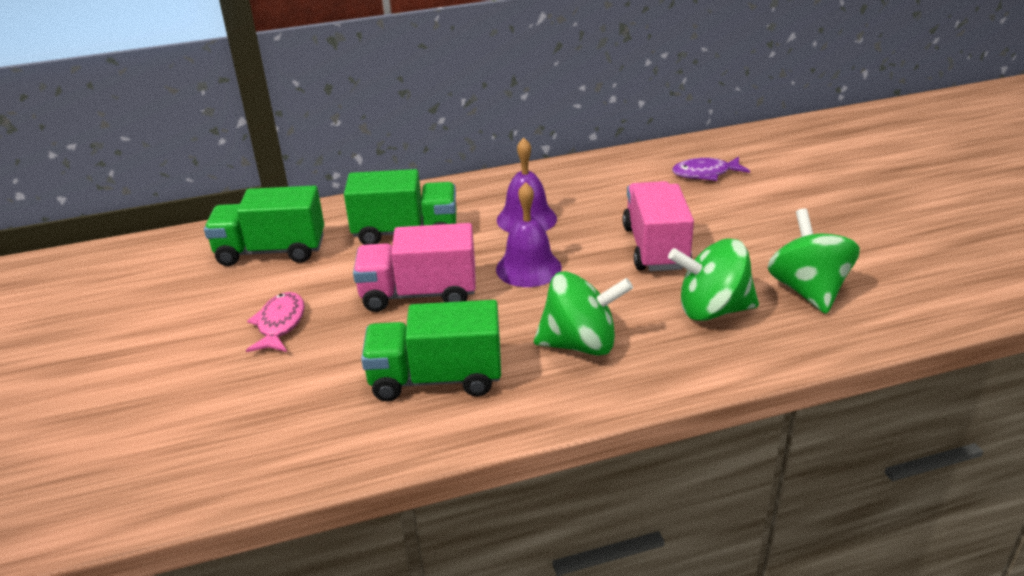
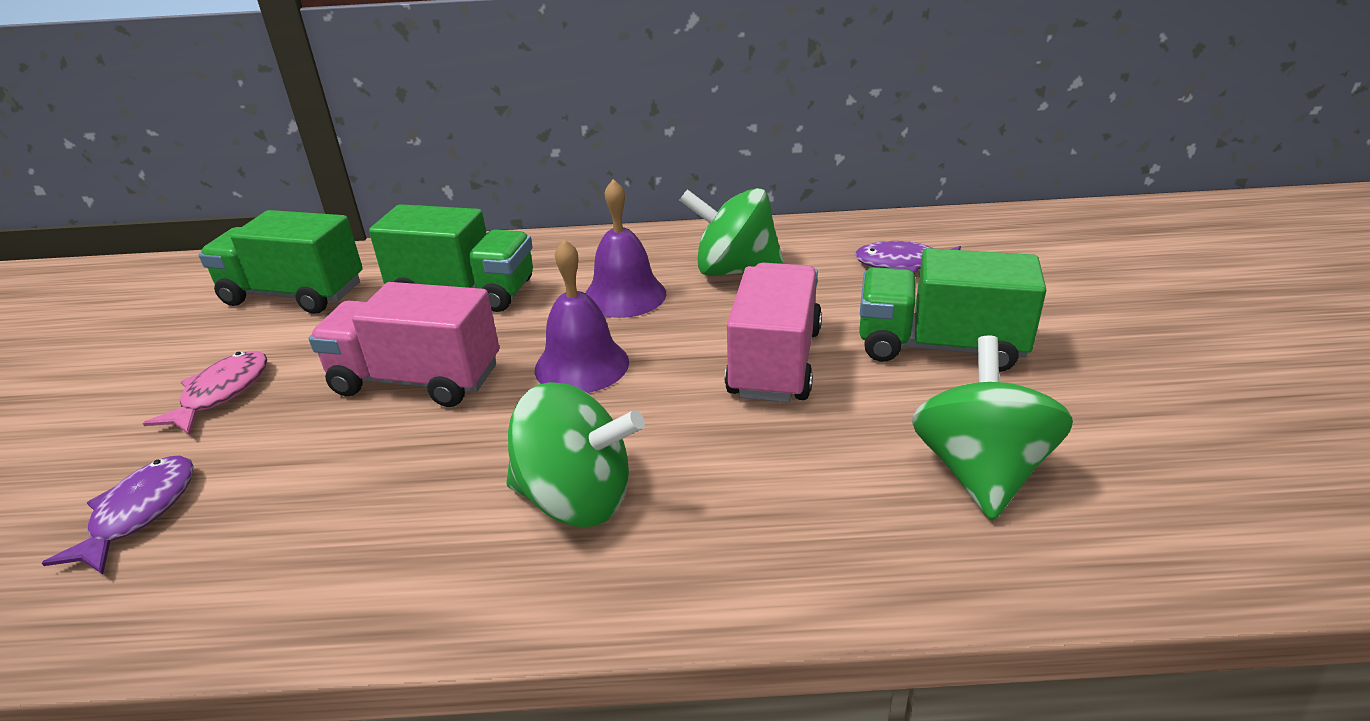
camera: 15 degrees right, 0 degrees up
green truck [361,300,501,401] -> green truck moved to [859,248,1047,372]
green spinning top [668,238,759,321] -> green spinning top moved to [679,188,785,276]
none -> purple fish [42,456,194,575]

